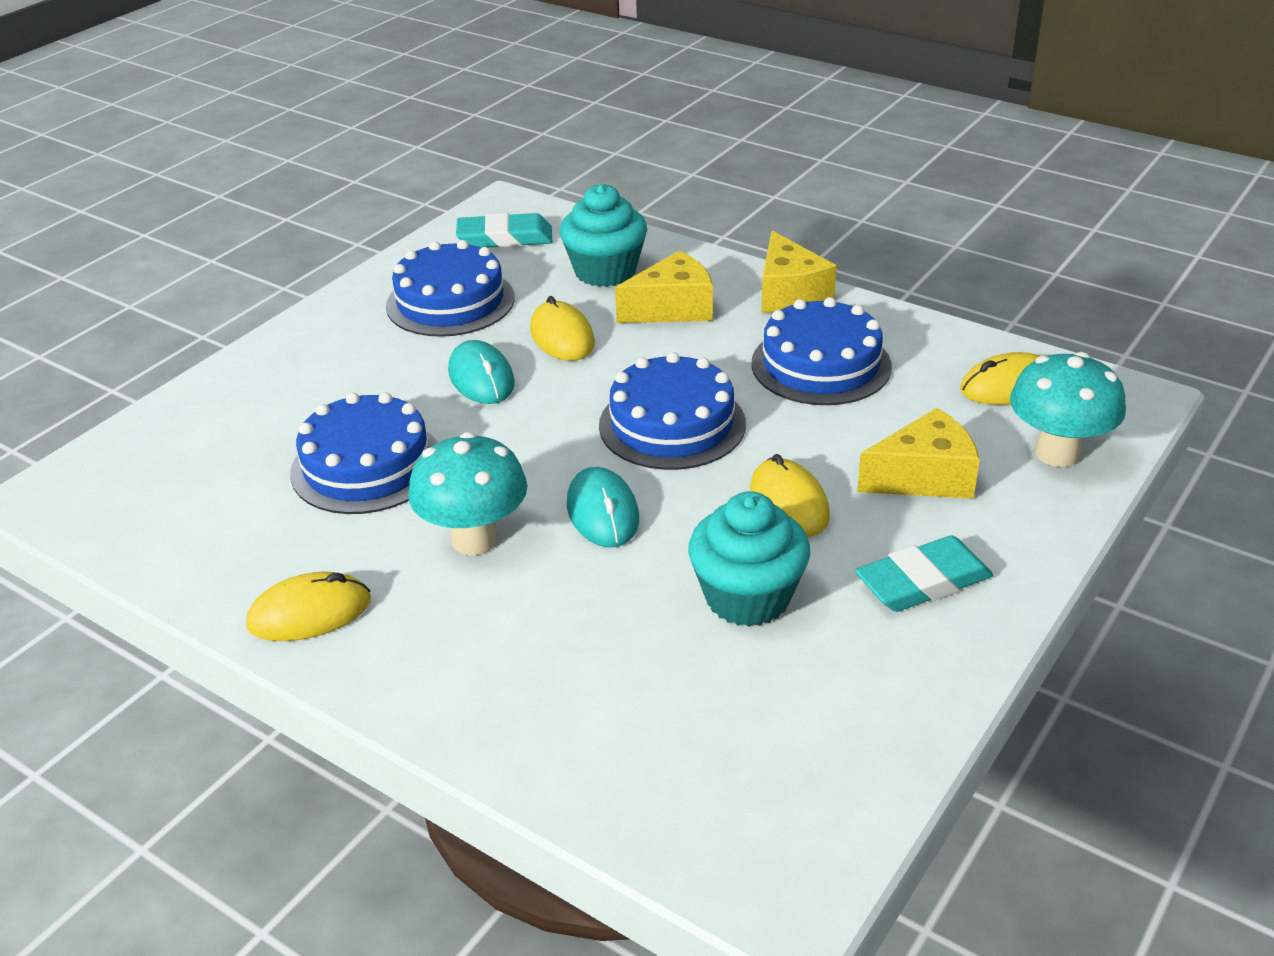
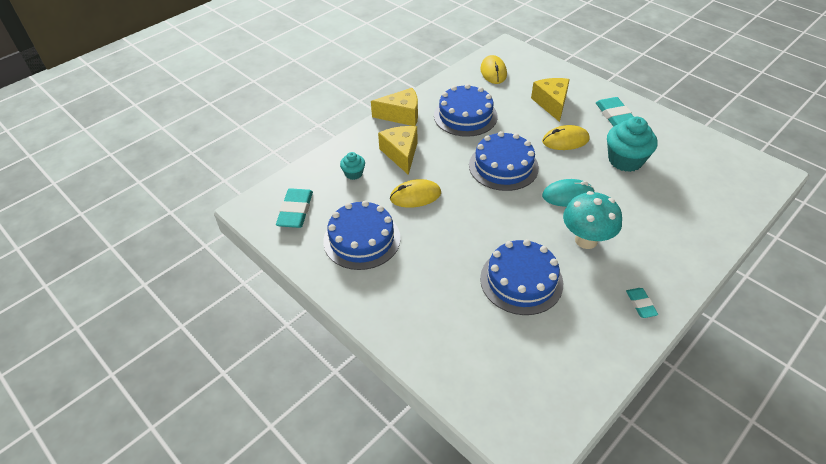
camera: 80 degrees left, 10 degrees up
yellow mouse [246,572,371,641] -> turquoise eraser [626,288,658,318]
turquoise mouse [448,340,515,404] -> none
turquoise cupcake [560,184,647,287] -> turquoise cupcake [340,152,365,180], size x0.52
turquoise mushroom [1010,352,1126,467] -> none

